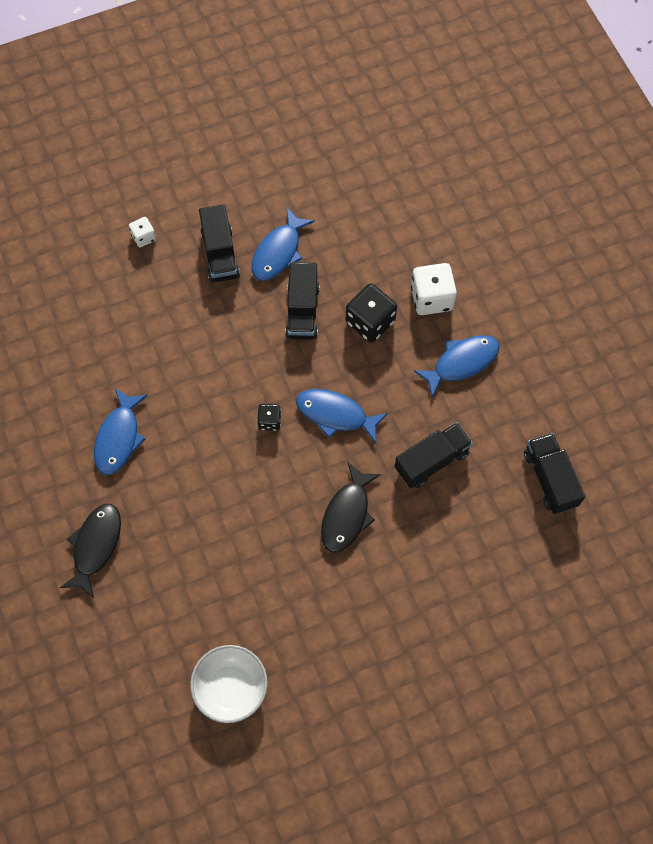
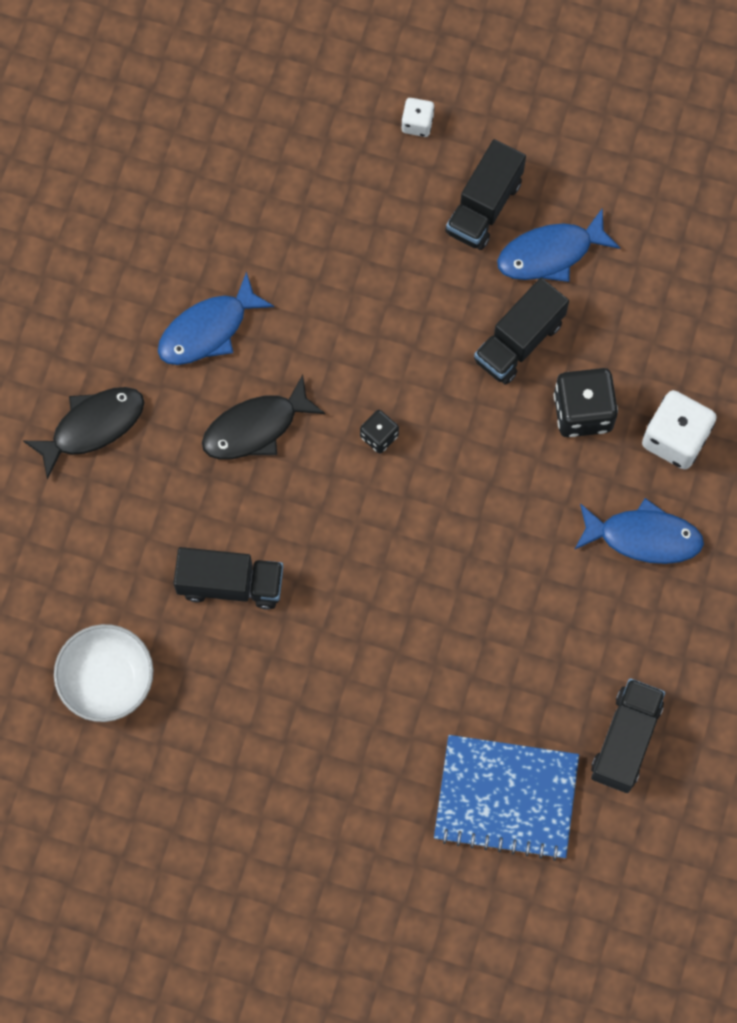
camera: 40 degrees right, 5 degrees up
blue fish [296,389,388,443] -> none
black fish [321,462,381,553] -> black fish moved to [202,375,325,460]
black truck [394,422,473,488] -> black truck moved to [174,547,283,610]
none -> blue notebook [434,735,579,861]

